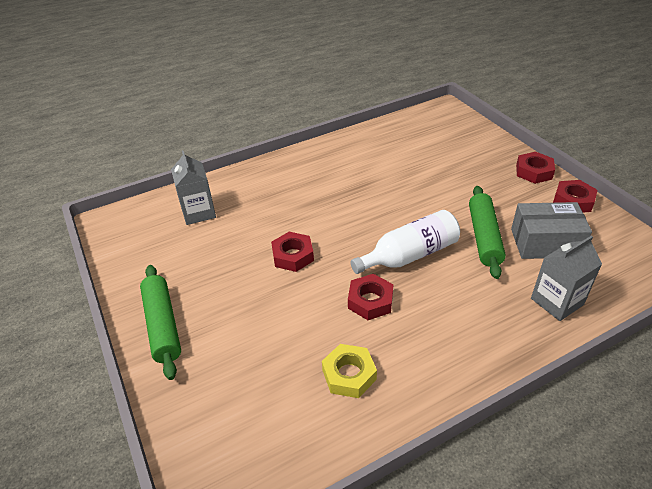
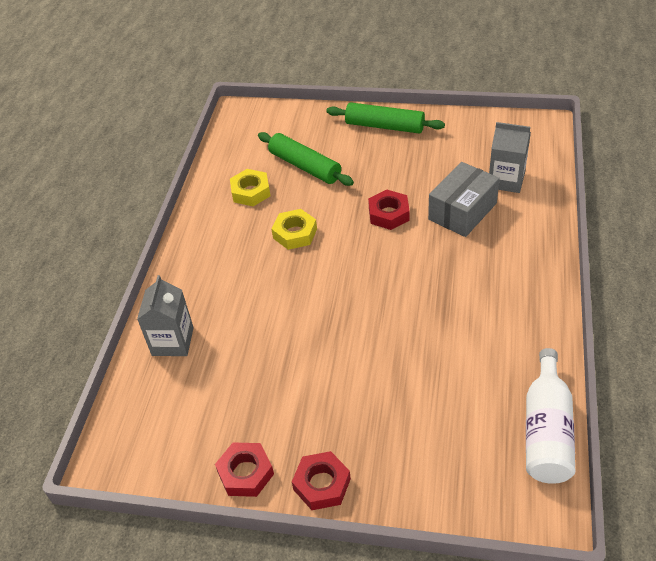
camera: 130 degrees right, 5 degrees up
red nut [348,274,393,320] -> yellow nut [272,209,317,250]
white bottle [350,210,460,274] -> white bottle moved to [526,348,575,484]
green rolling pin [469,186,506,279] -> green rolling pin moved to [258,132,354,186]
grey box [511,202,592,259] -> grey box moved to [428,162,500,237]

